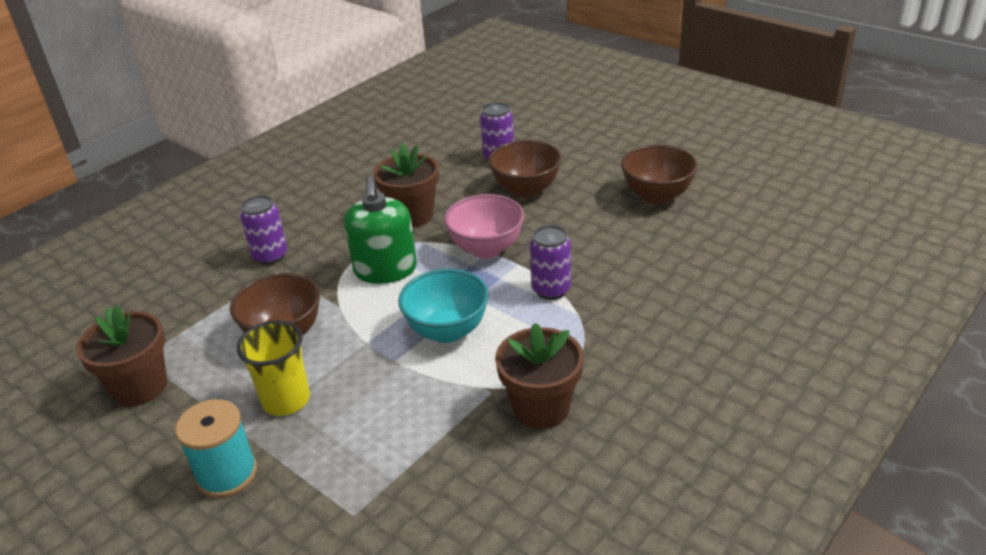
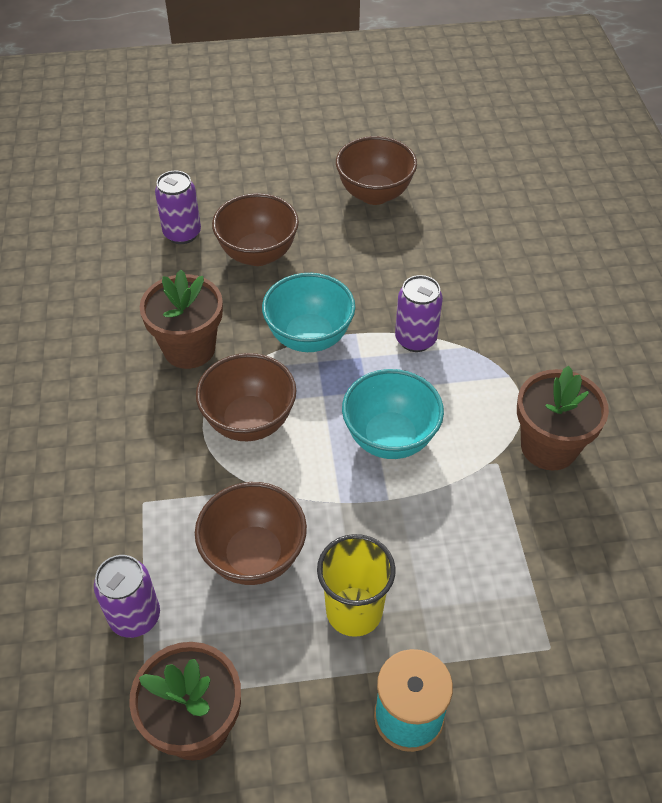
camera: 50 degrees left, 15 degrees up
purple can [240,195,288,265] -> purple can moved to [94,555,160,638]
green soap dispenser [344,176,417,284] -> brown bowl [196,353,296,441]
pink bowl [444,194,525,259] -> turquoise bowl [262,273,355,352]

